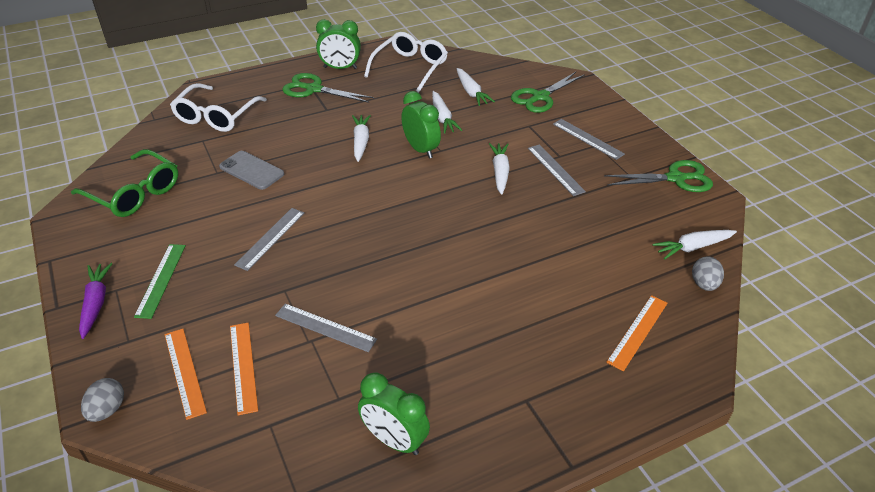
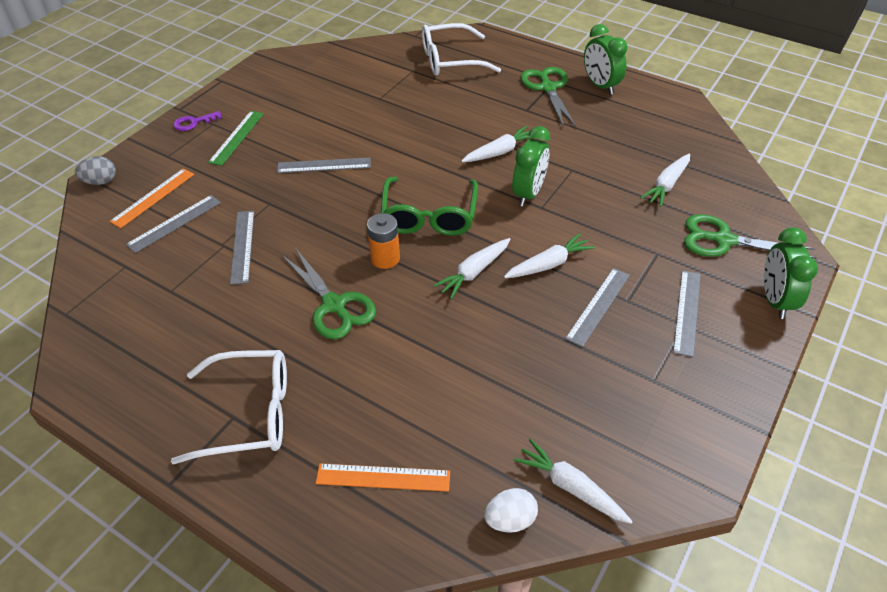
camera: 60 degrees right, 5 degrees up
green glasses [71,149,178,217] -> green glasses moved to [380,177,478,236]
purple carrot [79,263,113,339] -> purple key [173,111,222,131]
green ruler [134,244,186,319] -> green ruler turned 45 degrees counterclockwise [208,111,264,166]
grey phone [219,151,284,190] -> none
orange ruler [230,323,258,415] -> grey ruler [126,195,221,253]
green clock [358,372,430,455] -> green clock moved to [764,227,818,319]
white glasses [364,32,448,93] -> white glasses moved to [171,350,287,464]
white carrot [432,91,462,134] -> white carrot moved to [433,238,511,299]
green scissors [604,160,713,192] -> green scissors moved to [282,248,376,339]
grey egg [692,256,724,291] -> white egg [484,488,538,533]
none -> orange battery [367,213,400,269]

